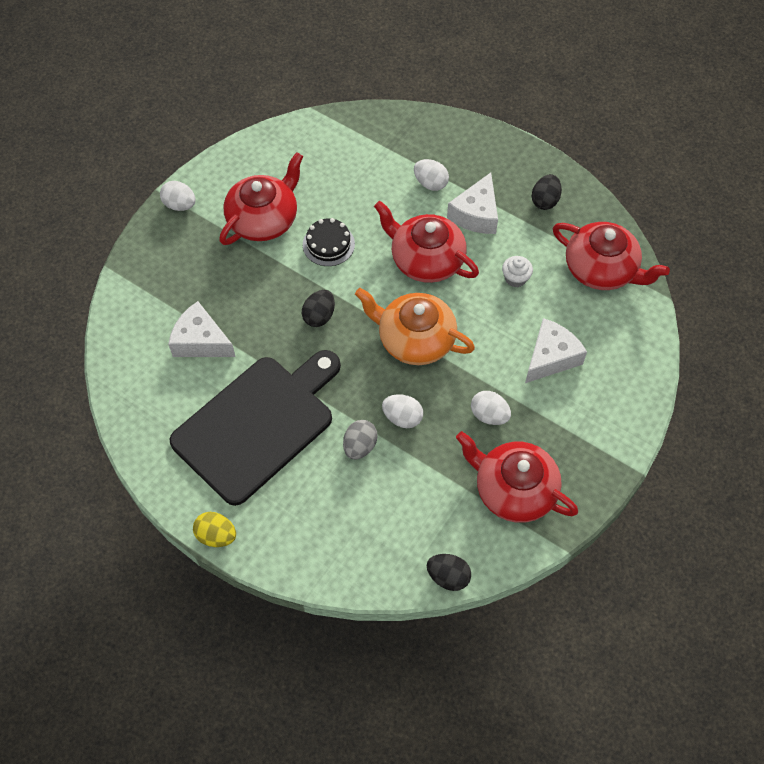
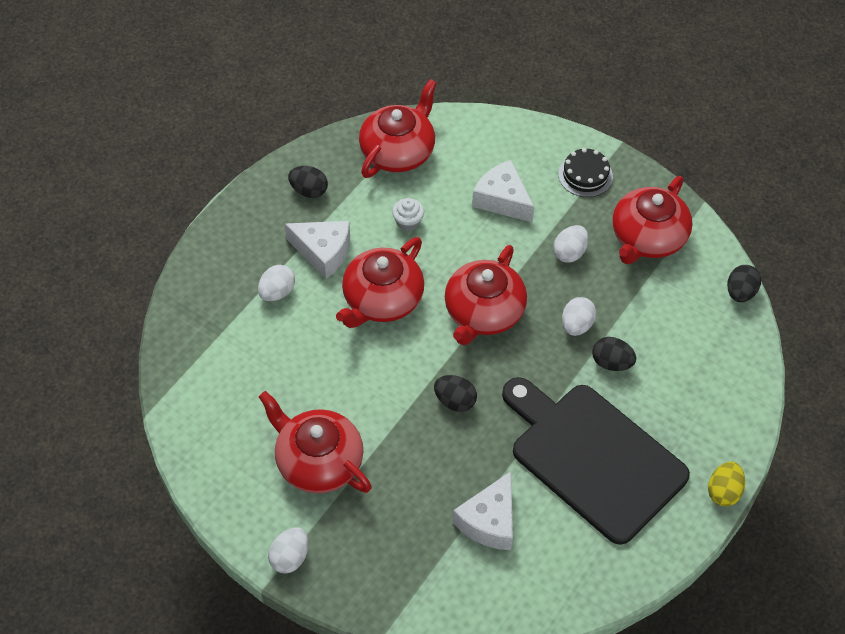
camera: 90 degrees left, 5 degrees down
black cake [303,218,355,266] -> black cake moved to [558,148,613,197]
grey egg [343,420,378,460] -> black egg [592,337,636,371]
orange teapot [355,288,475,365] -> red teapot [445,245,527,345]

